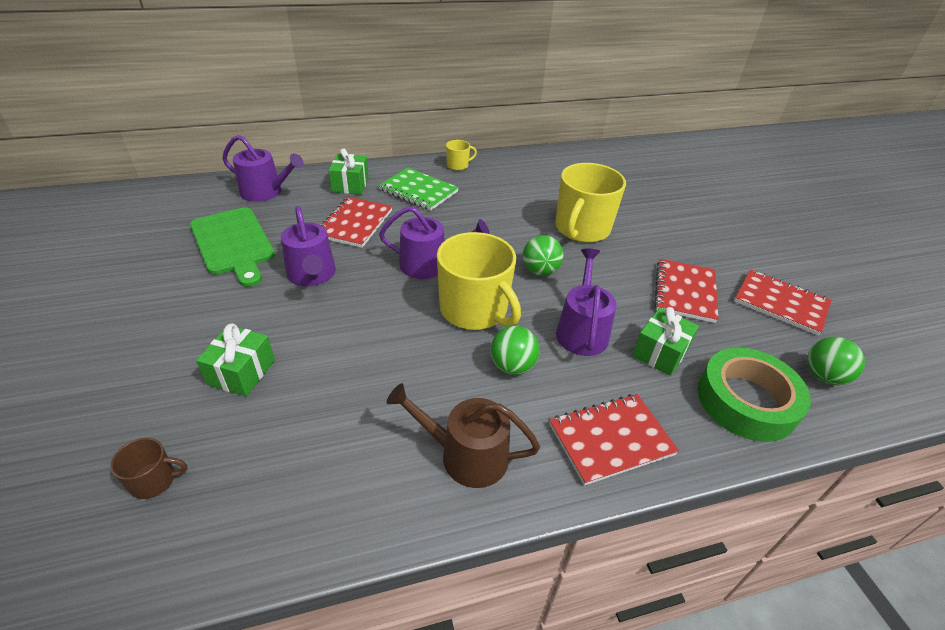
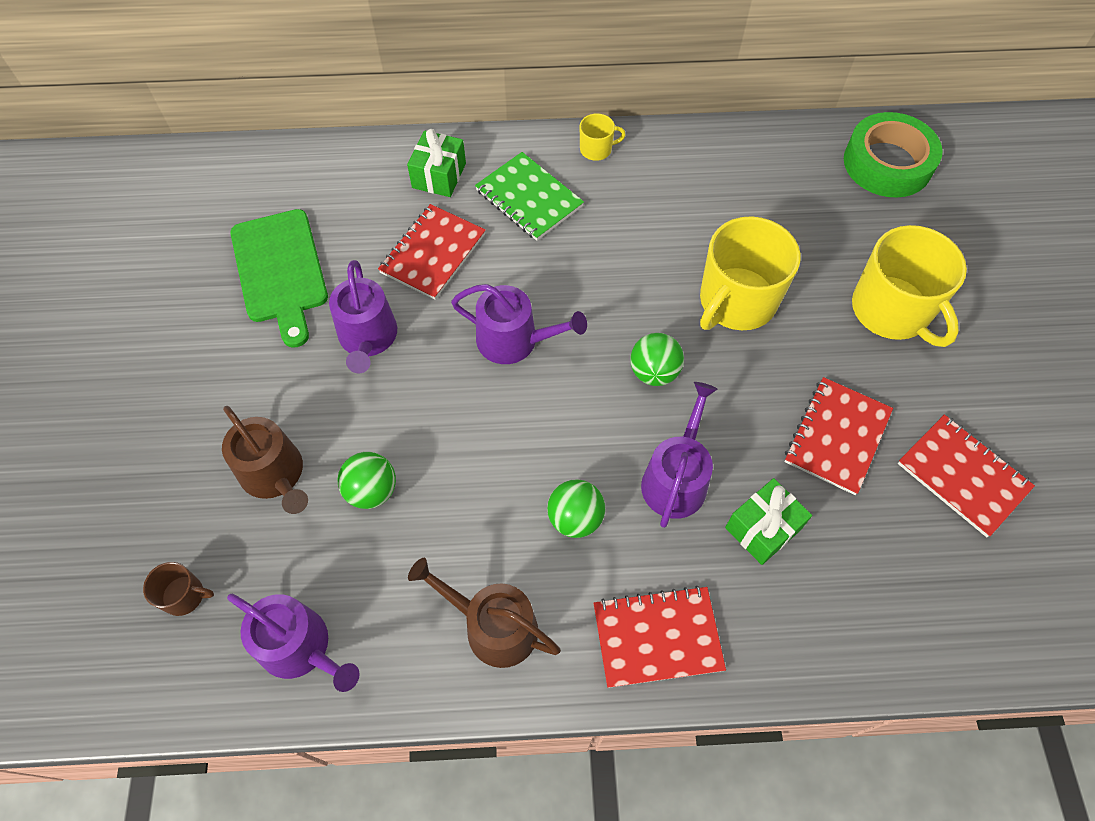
camera: 15 degrees right, 20 degrees up
green gift [196,323,275,397] -> brown watering can [222,406,308,514]
purple watering can [222,135,304,202] -> purple watering can moved to [227,594,359,692]
yellow mug [437,232,521,330] -> yellow mug moved to [852,225,967,347]
green tape [697,347,811,442] -> green tape moved to [844,112,943,198]
green ball [807,337,865,385] -> green ball moved to [338,452,396,509]

